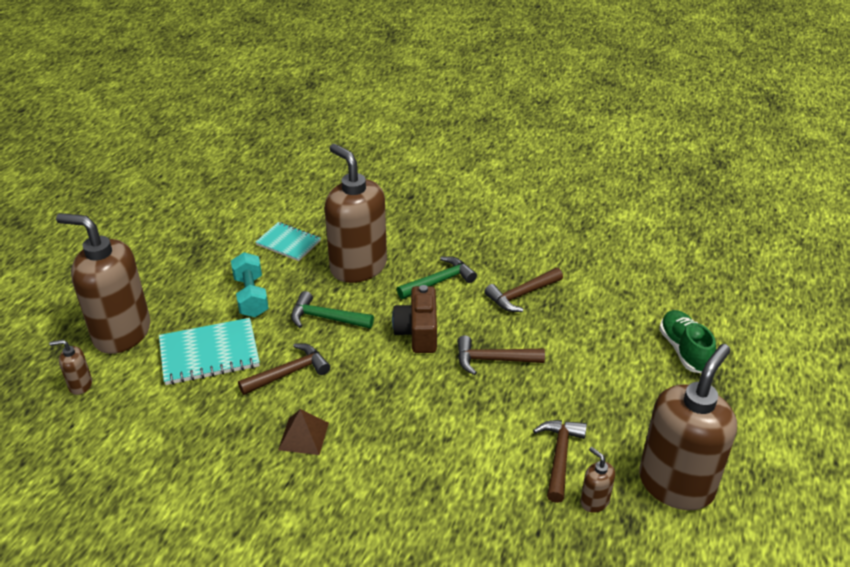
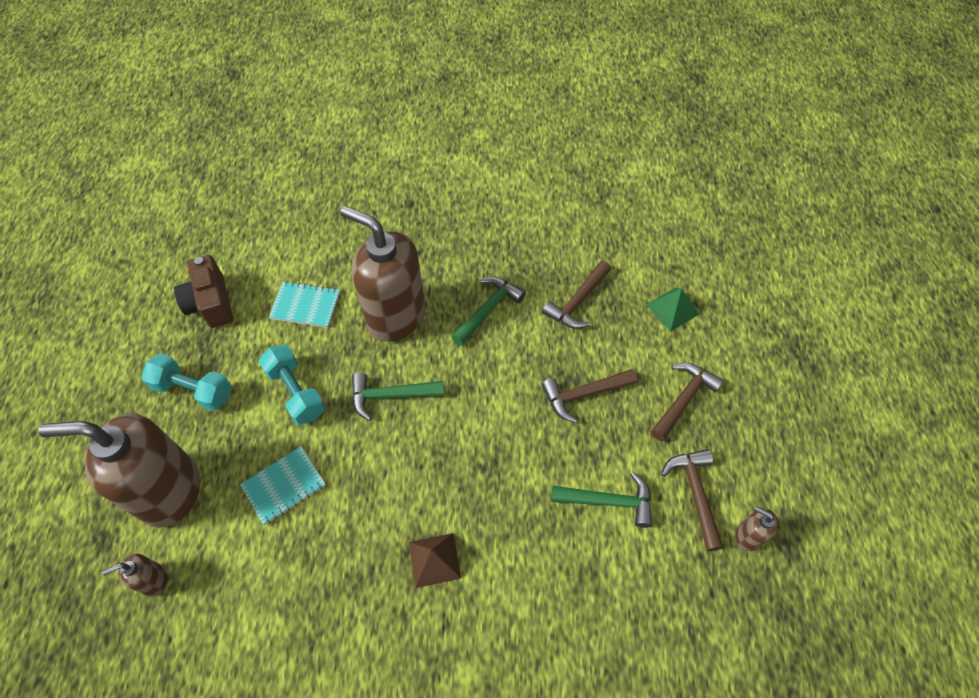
camera: 20 degrees left, 20 degrees up
turquoise notebook [159,318,260,385] -> turquoise notebook [240,446,326,525], size x0.66
brown hammer [238,343,330,395] -> brown hammer moved to [651,363,724,441]
brown camera [392,285,437,353] -> brown camera moved to [174,255,233,328]
brown soap dispenser [639,344,737,510] -> none
green shoe [659,310,716,373] -> none
none -> turquoise dumbbell [141,353,231,411]
none -> green hammer [551,471,652,528]
none -> green pyramid [646,288,699,332]

